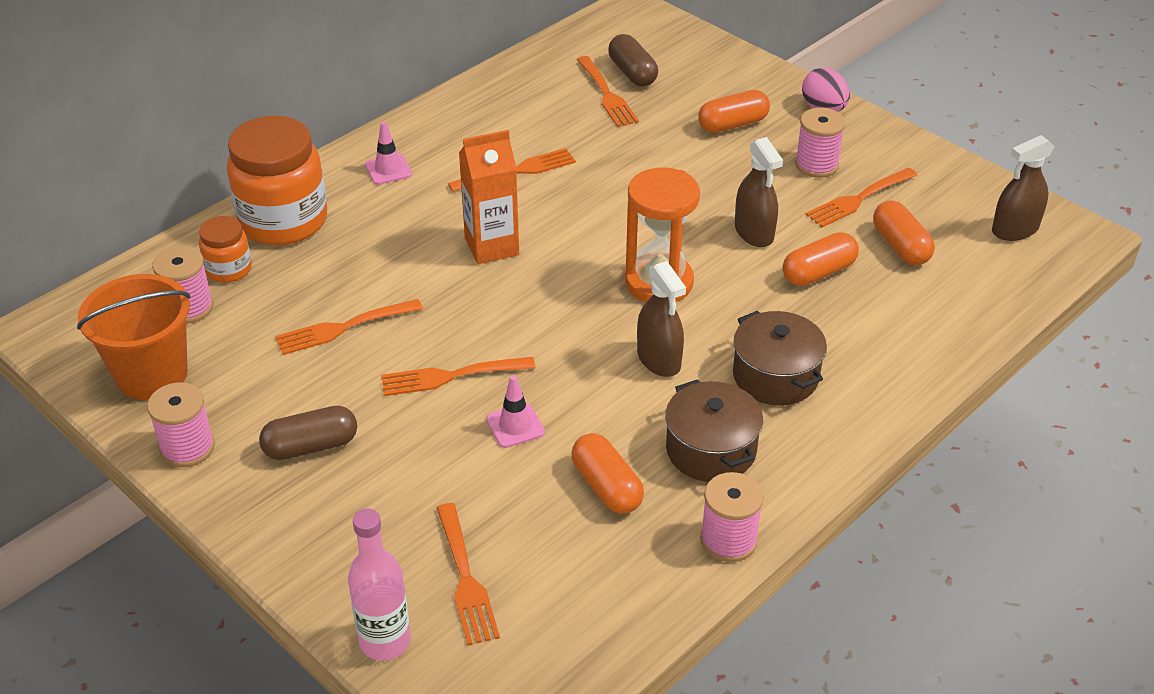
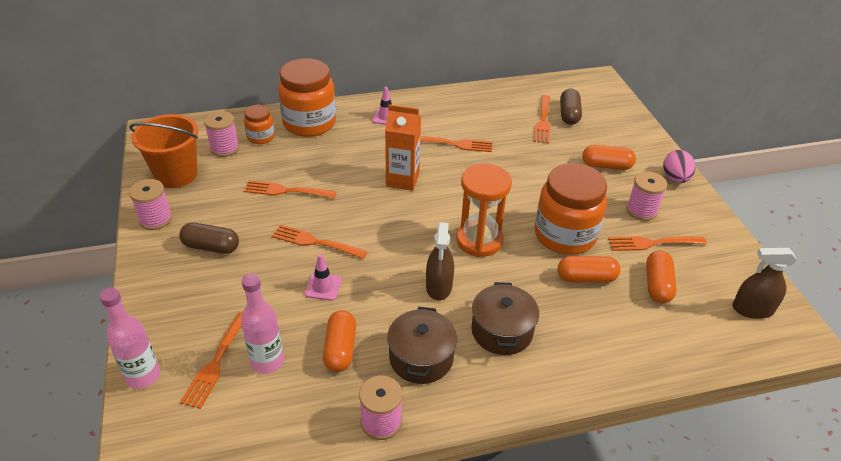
camera: 30 degrees right, 0 degrees up
brown spray bottle [735,137,783,247] -> orange jar [534,163,607,255]
none -> pink bottle [241,273,284,374]

